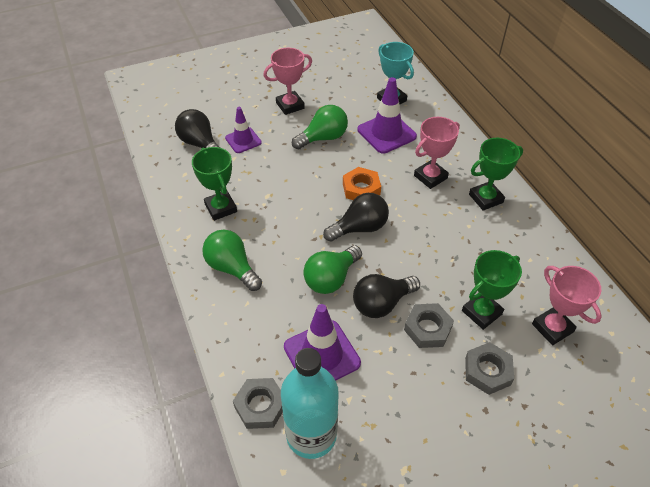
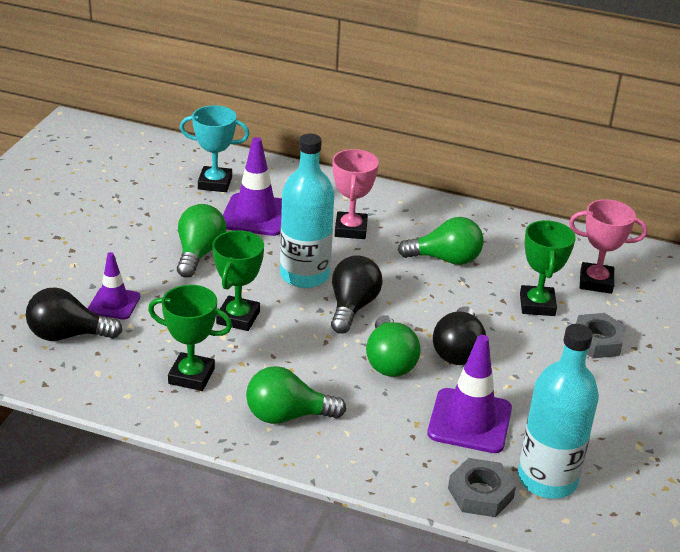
camera: 50 degrees left, 15 degrees down
pink trophy [263,48,312,115] -> none
orange nut [343,167,381,200] -> turquoise bottle [280,133,334,288]
grey nut [404,303,454,348] -> none
green trophy [469,138,523,211] -> green trophy moved to [212,230,264,331]
none -> green light bulb [398,217,483,265]

